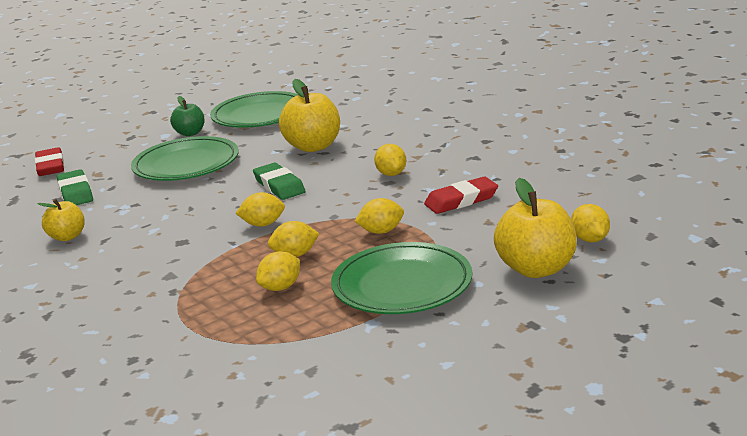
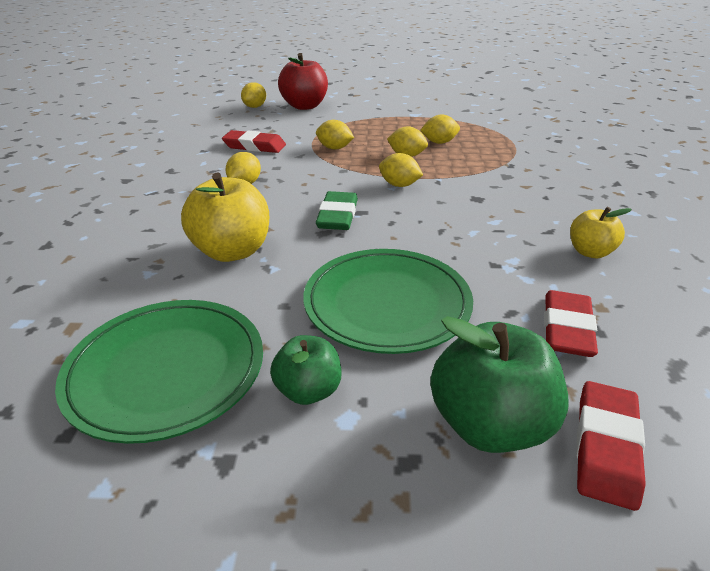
camera: 145 degrees left, 10 degrees up
green eraser [57,169,93,205] -> red eraser [544,290,598,357]
green plate [331,242,473,314] -> none
yellow apple [494,178,577,278] -> red apple [278,53,328,110]
none -> green apple [430,316,569,453]

